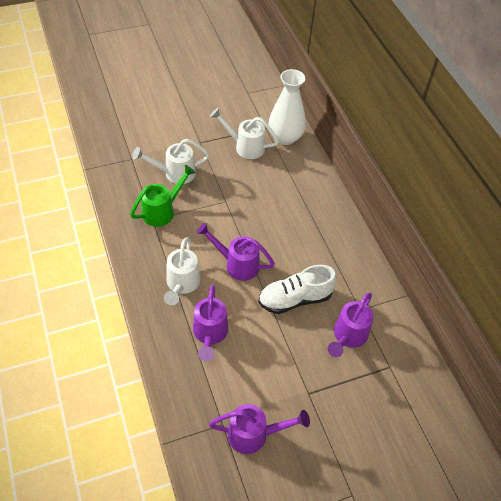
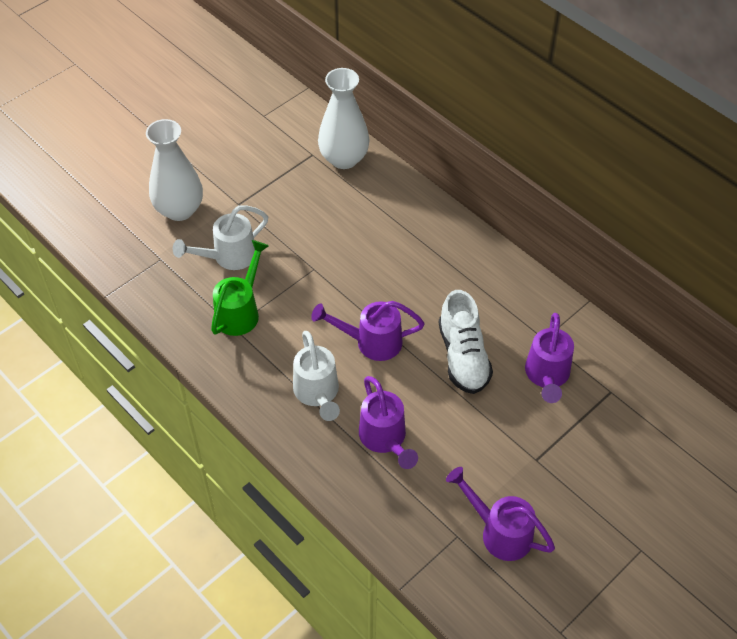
camera: 20 degrees left, 0 degrees up
purple watering can [209,404,310,454] -> purple watering can turned 120 degrees counterclockwise [446,467,555,561]
white watering can [210,108,279,159] -> none
white shoe [258,265,337,314] -> white shoe turned 60 degrees counterclockwise [439,290,493,394]
none -> white vase [146,119,203,221]

